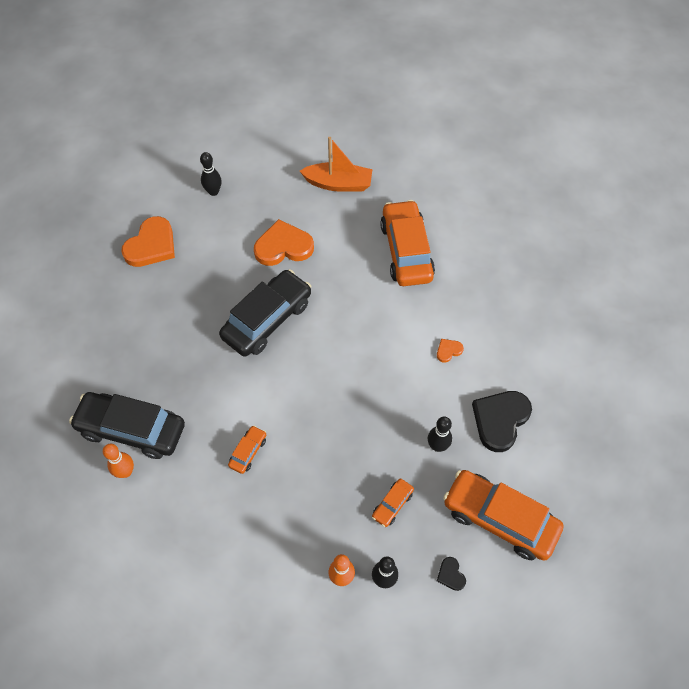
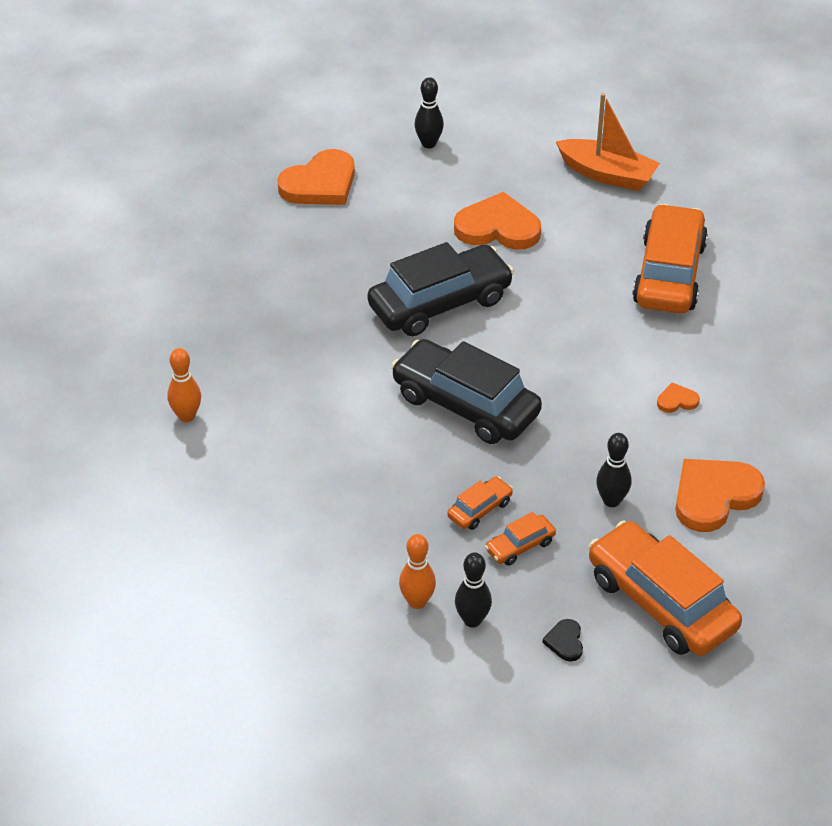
camera: 20 degrees right, 15 degrees down
black car [69,392,185,459] -> black car moved to [391,339,542,444]
orange car [228,426,266,474] -> orange car moved to [447,477,513,530]
black heart [472,391,532,452] -> orange heart [675,459,765,532]

